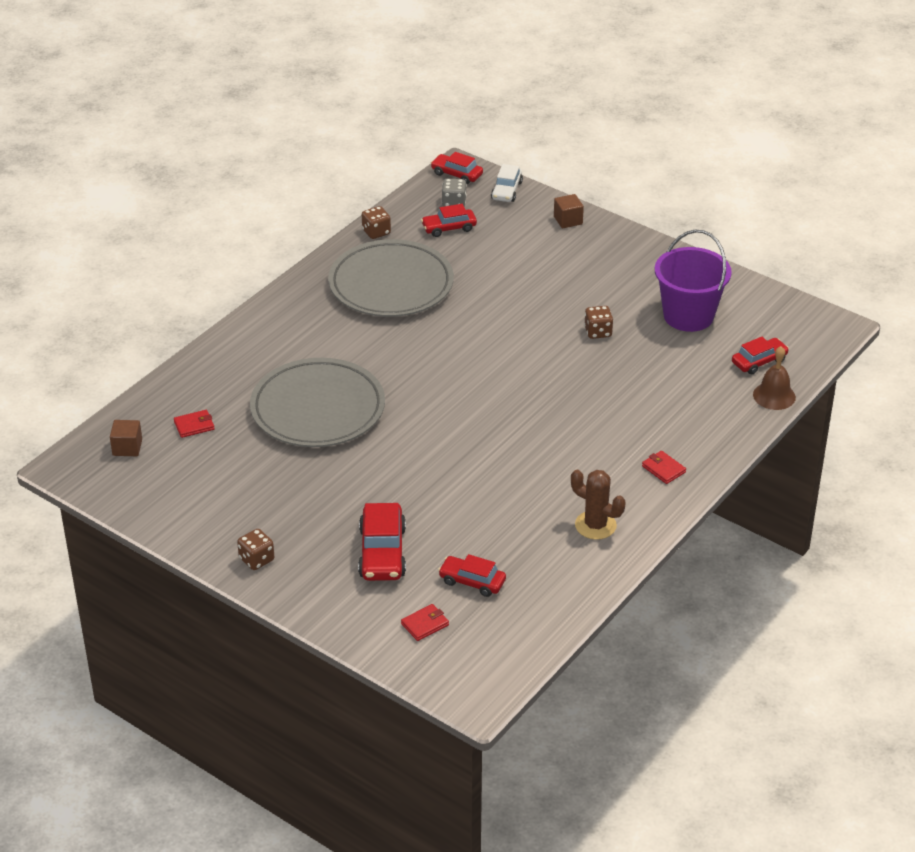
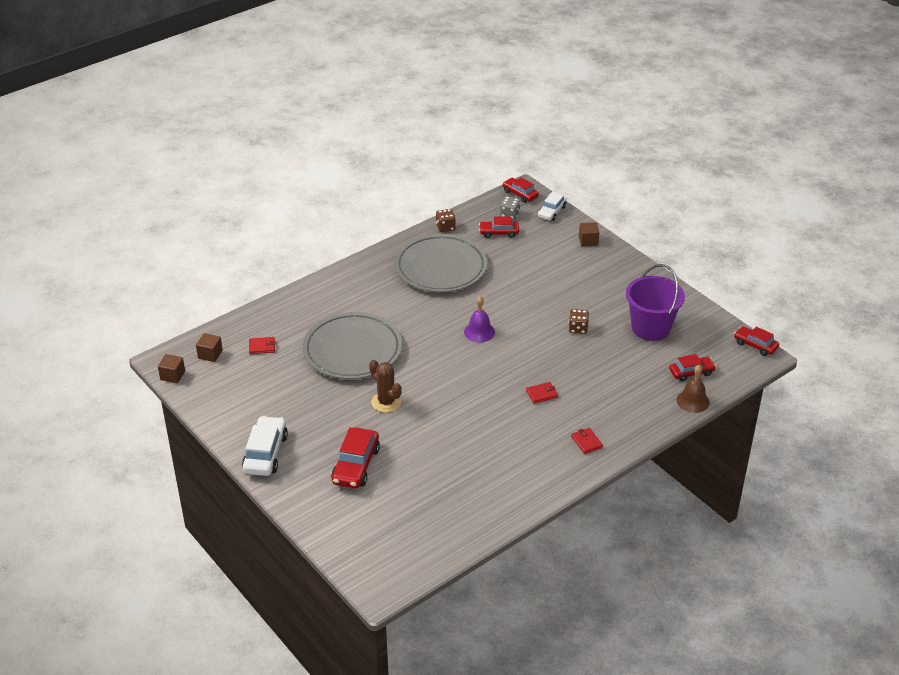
camera: 15 degrees right, 0 degrees up
brown dice [237,529,274,570] -> white car [242,416,288,476]
red wallet [401,604,449,641] -> red wallet moved to [526,382,558,404]
red car [438,554,506,597] -> red car moved to [734,326,779,356]
brown cactus [571,470,626,540] -> brown cactus moved to [369,360,402,413]
none -> brown cube [158,354,185,383]
none -> purple bell [464,296,495,342]

